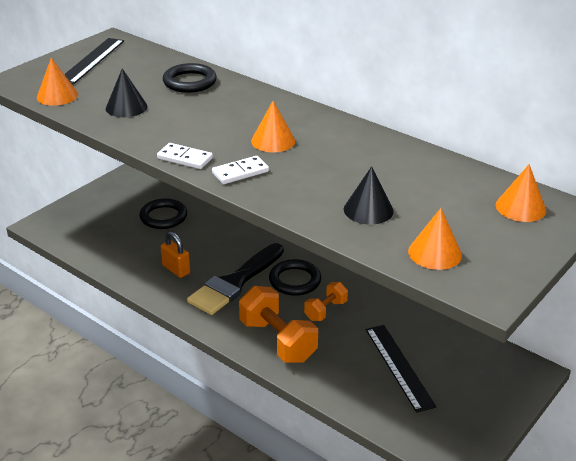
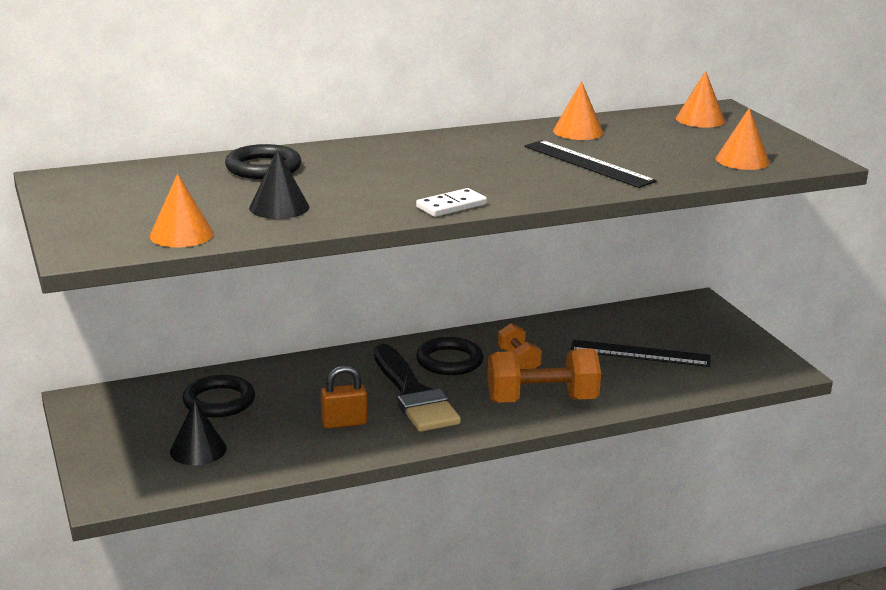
camera: 60 degrees left, 10 degrees down
black ruler [64,38,124,84] -> black ruler moved to [524,140,657,188]
white domino [212,156,269,184] -> none
orange cone [251,101,295,152] -> orange cone moved to [553,81,604,140]
black cone [344,166,394,224] -> black cone moved to [170,400,227,465]

